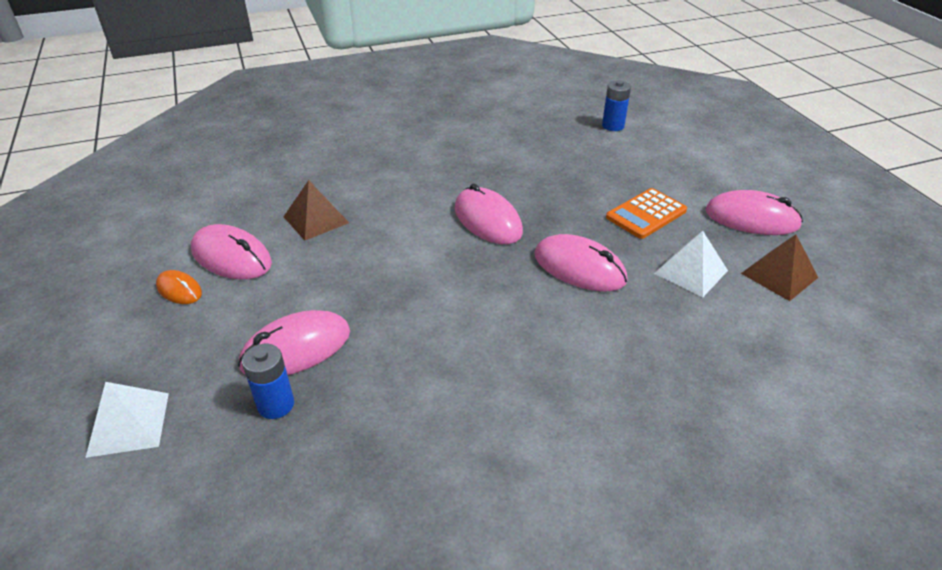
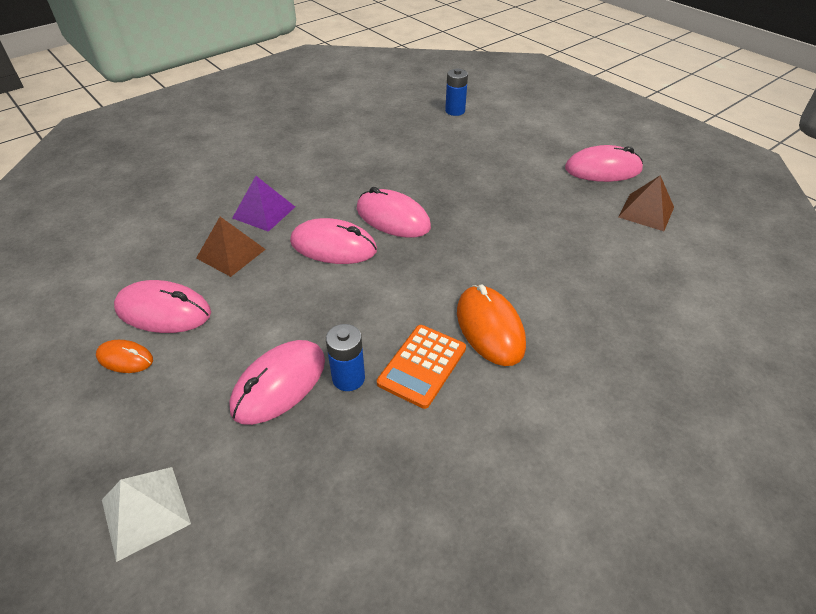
camera: 20 degrees left, 5 degrees up
blue battery [242,344,294,419] -> blue battery moved to [326,324,365,391]
pink mouse [534,234,628,291] -> pink mouse moved to [290,218,377,264]
orange calculator [606,188,687,239] -> orange calculator moved to [377,325,466,409]
white pyramid [654,231,728,297] -> none
none -> purple pyramid [232,176,295,232]
none -> orange mouse [457,285,526,366]

